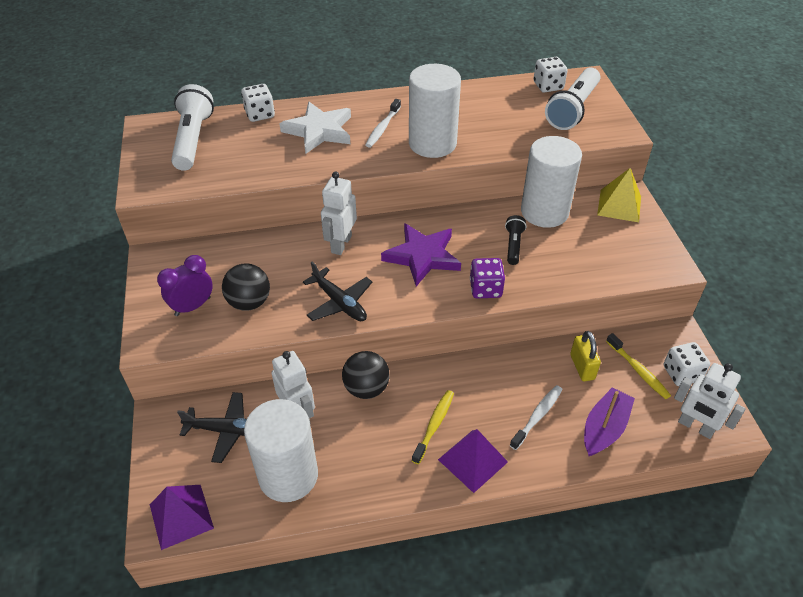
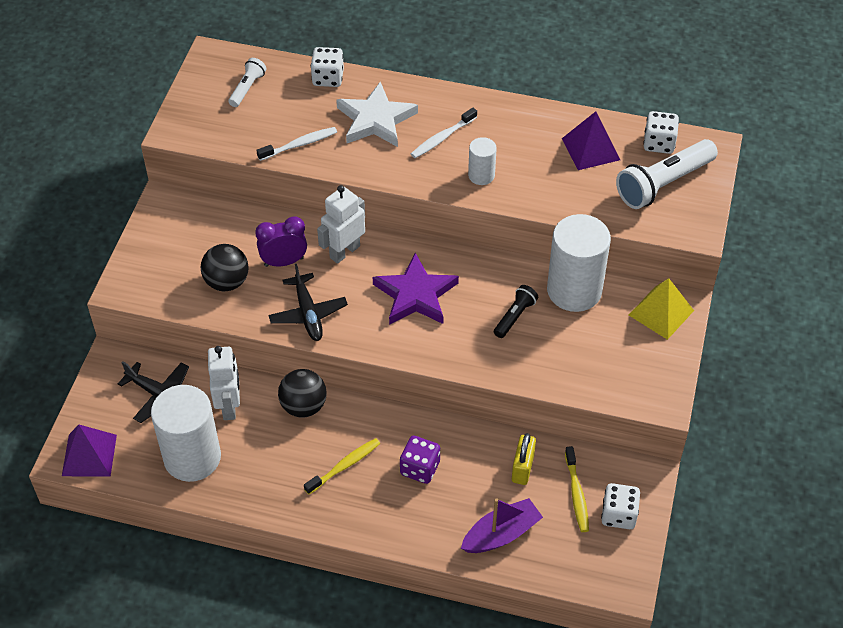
camera: 25 degrees right, 5 degrees up
purple clock [157,255,213,316] -> purple clock moved to [255,216,307,267]
white flashlight [171,84,214,171] -> white flashlight [228,58,266,107], size x0.52
white cylinder [409,64,461,158] -> white cylinder [468,137,497,185], size x0.49
purple pyramid [438,429,508,493] -> purple pyramid moved to [562,111,620,170]
purple dice [470,258,505,298] -> purple dice moved to [400,436,440,484]
white toothbrush [510,385,563,450] -> white toothbrush moved to [256,127,337,161]
white robot [674,363,746,439] -> none

